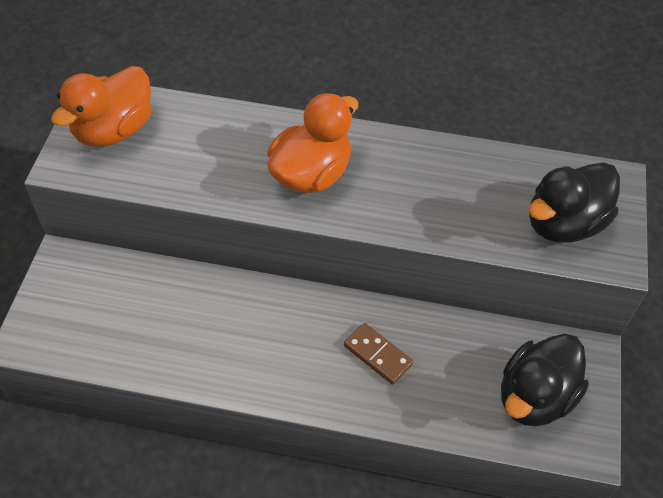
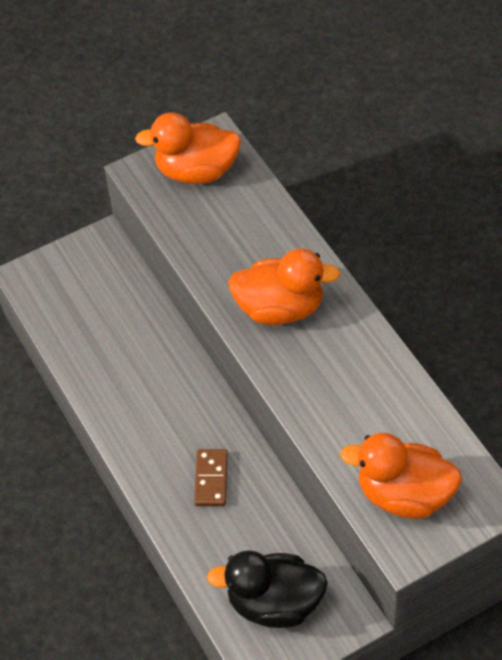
camera: 55 degrees right, 0 degrees up
black duck [529,162,620,243] -> orange duck [340,433,462,519]

